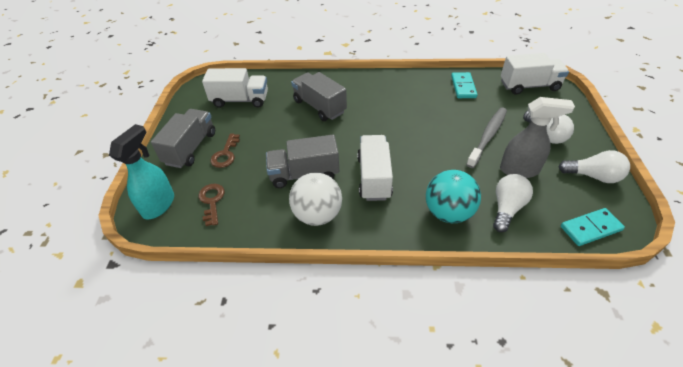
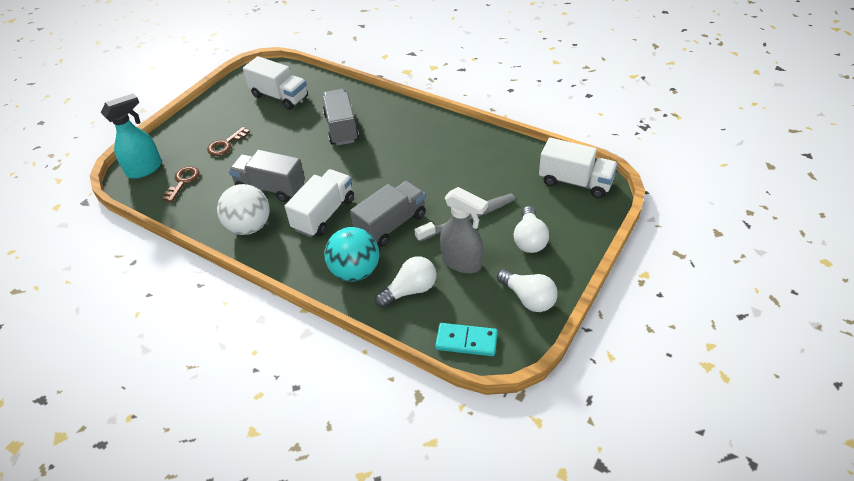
camera: 30 degrees right, 0 degrees up
grey truck [151,109,215,168] -> grey truck moved to [350,181,426,247]
turquoise domino [451,72,478,98] -> none

